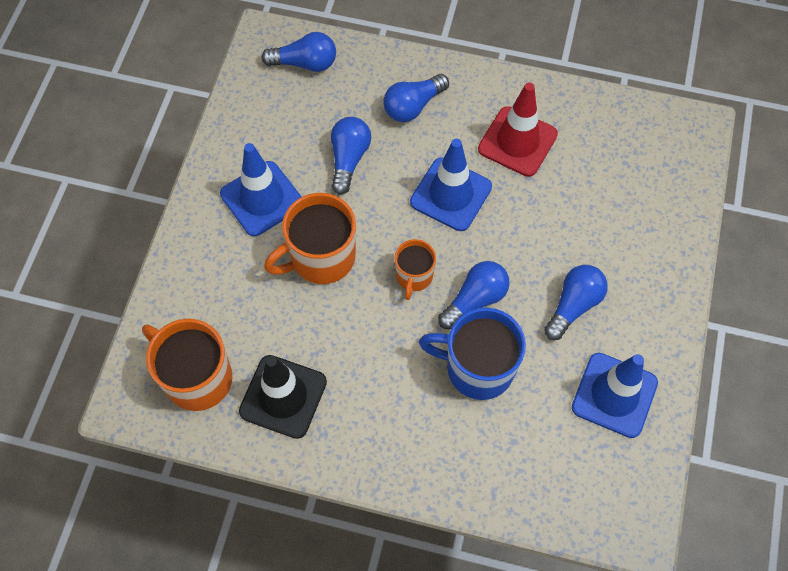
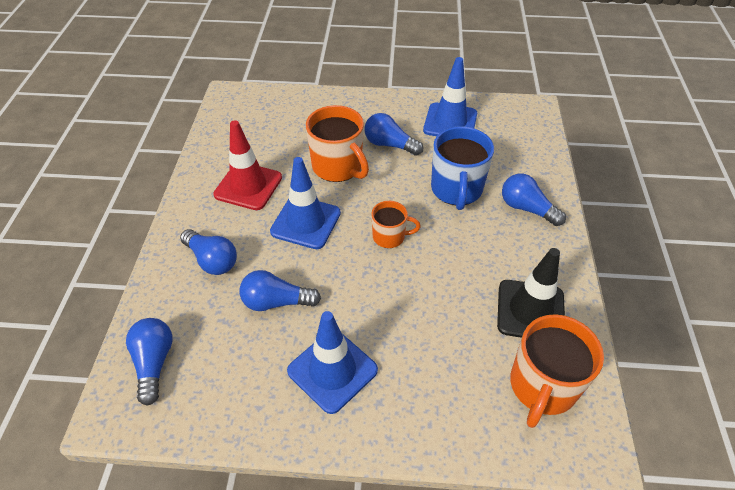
camera: 100 degrees left, 15 degrees down
orange mug [264,193,356,284] -> orange mug moved to [306,105,369,182]
blue light bulb [438,261,510,330] -> blue light bulb moved to [502,174,566,226]

